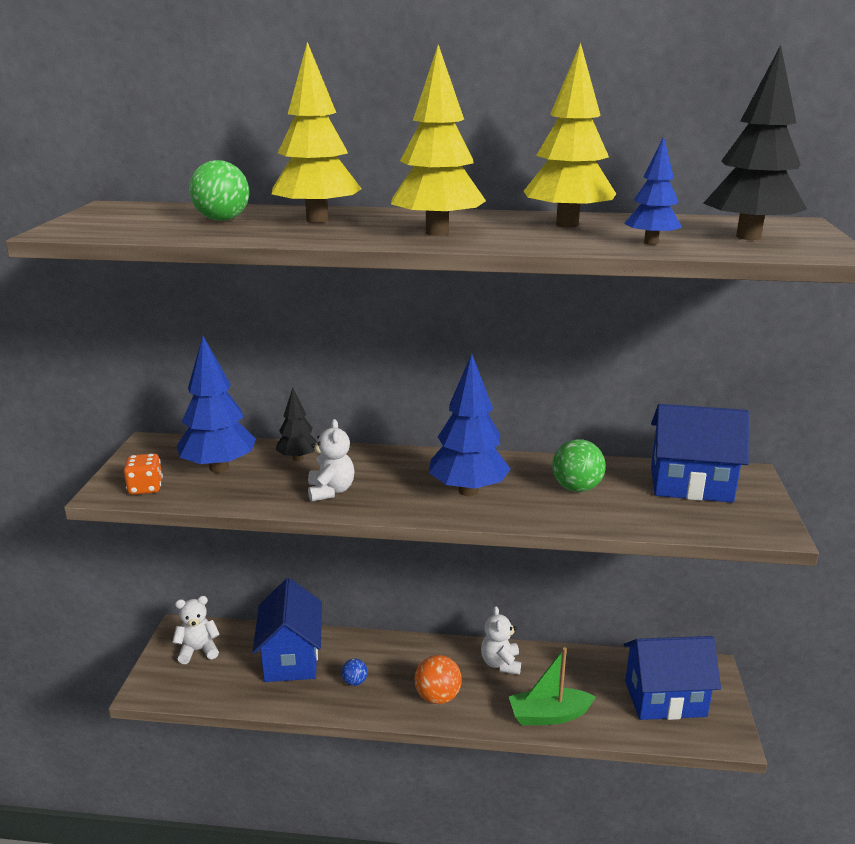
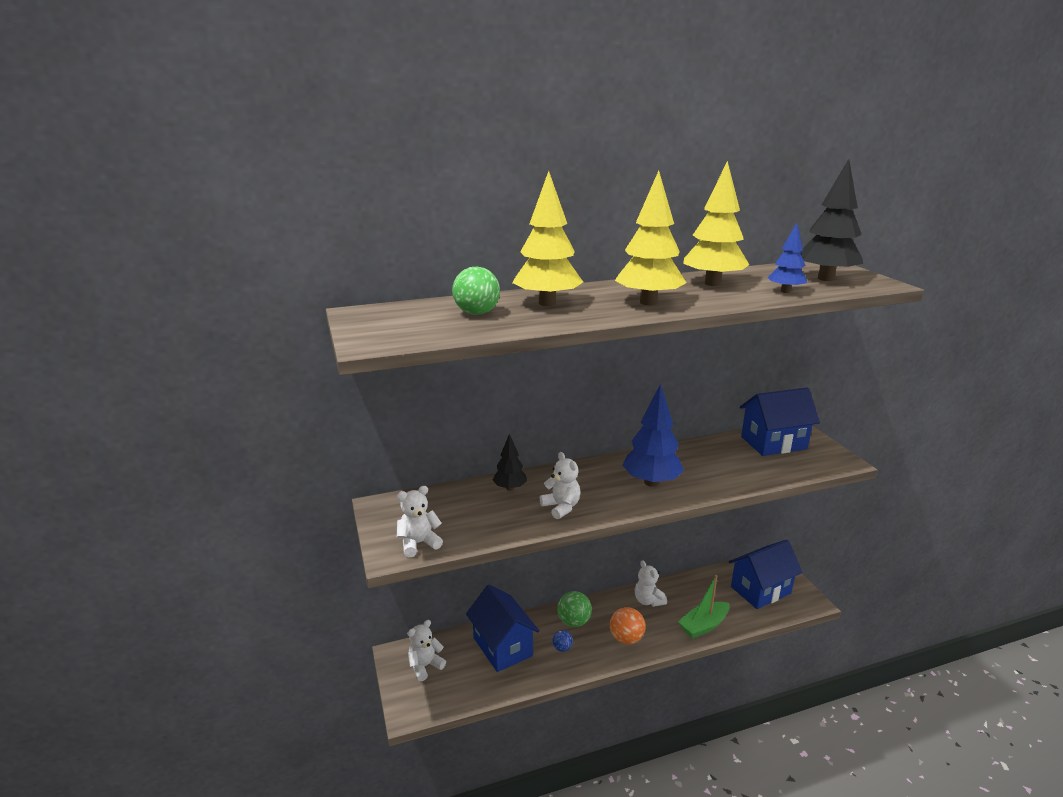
camera: 25 degrees left, 0 degrees up
orange dice [124,454,163,495] -> white teddy bear [397,486,443,557]
blue tree [177,336,256,473] -> none
green ball [552,439,606,492] -> green ball moved to [557,591,592,627]

